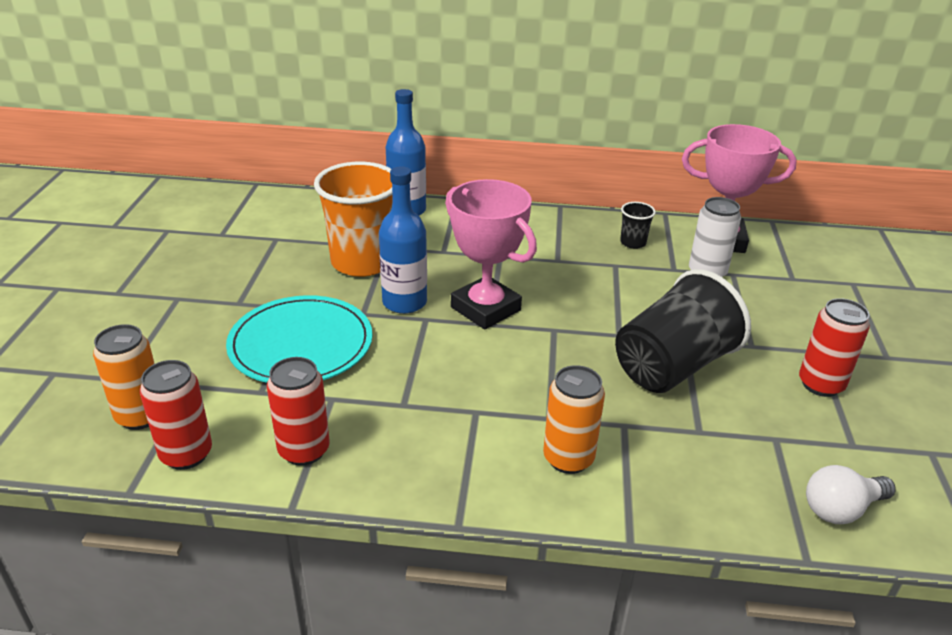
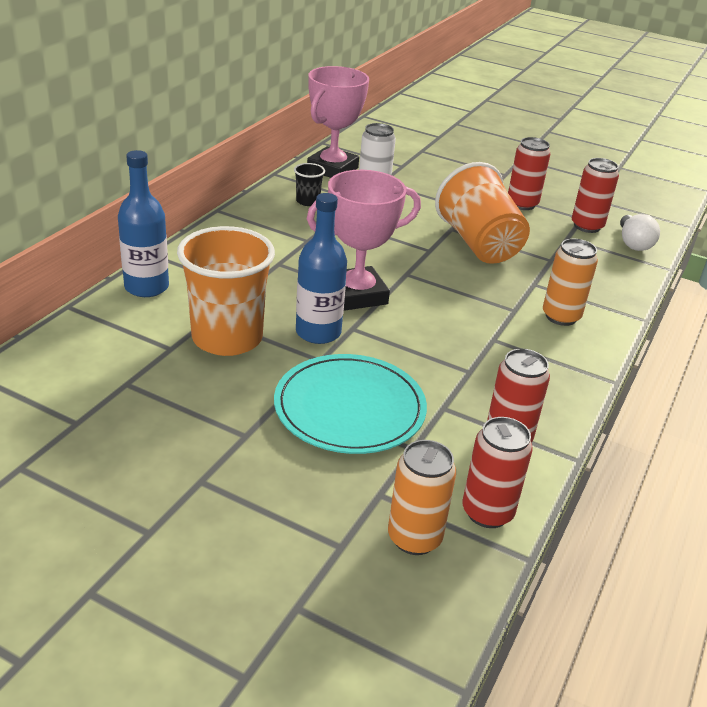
camera: 70 degrees left, 0 degrees up
black cup [615,269,751,393] -> orange cup [435,162,530,264]
none -> red can [572,158,619,233]

